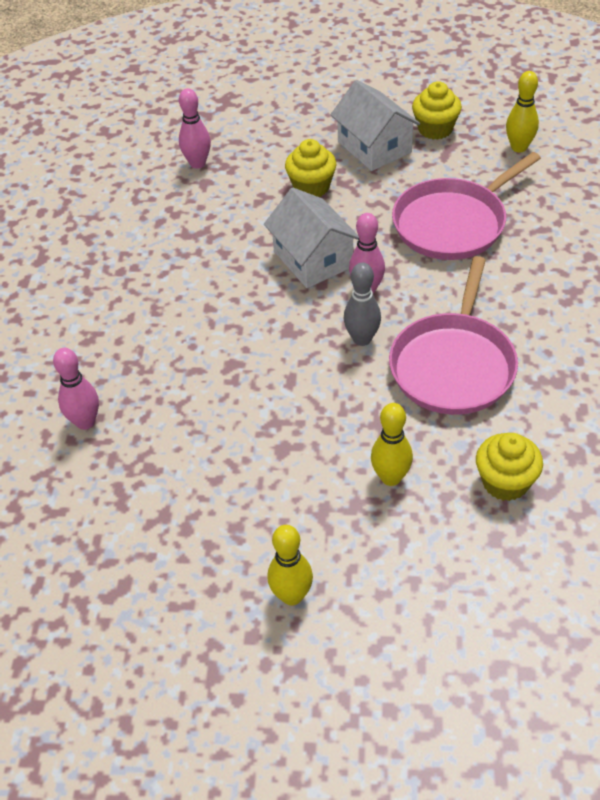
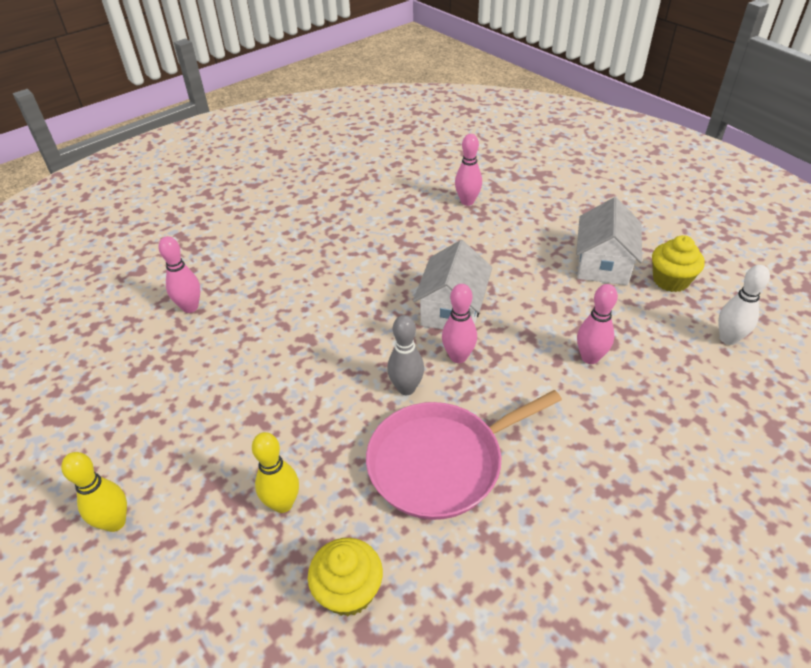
camera: 45 degrees right, 5 degrees down
yellow cupcake [285,139,336,197] -> none
pink pan [392,152,541,260] -> pink bowling pin [577,284,618,364]
yellow bowling pin [506,71,539,153] -> white bowling pin [718,265,770,345]

